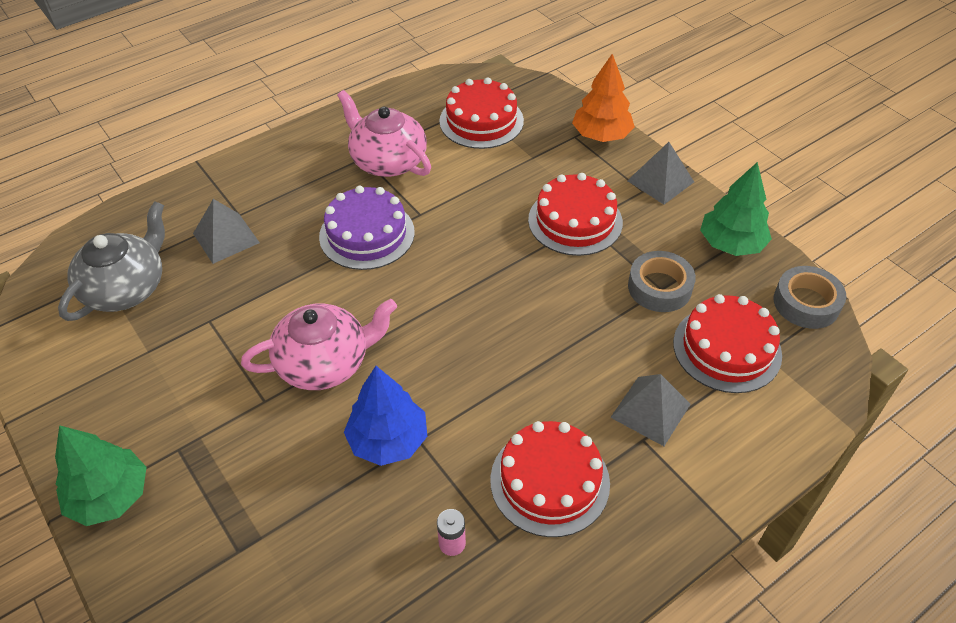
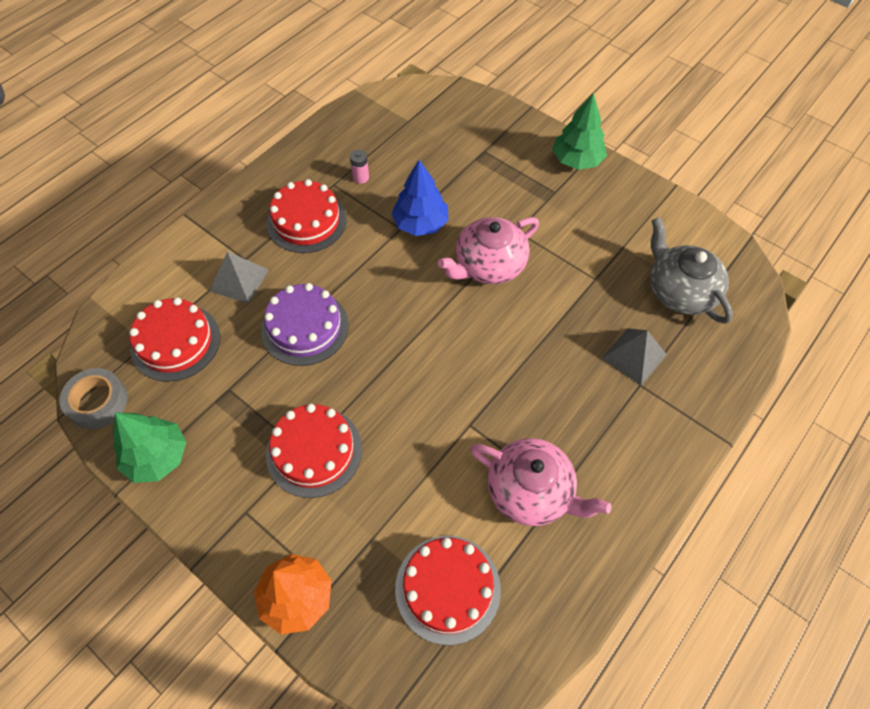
camera: 165 degrees right, 10 degrees up
grey teapot [58,201,165,321] -> grey teapot turned 135 degrees clockwise [650,217,733,324]
purple cake [319,186,415,270] -> purple cake moved to [261,283,349,366]
grey pyramid [627,142,694,204] -> none
grey tape [628,251,696,312] -> none

